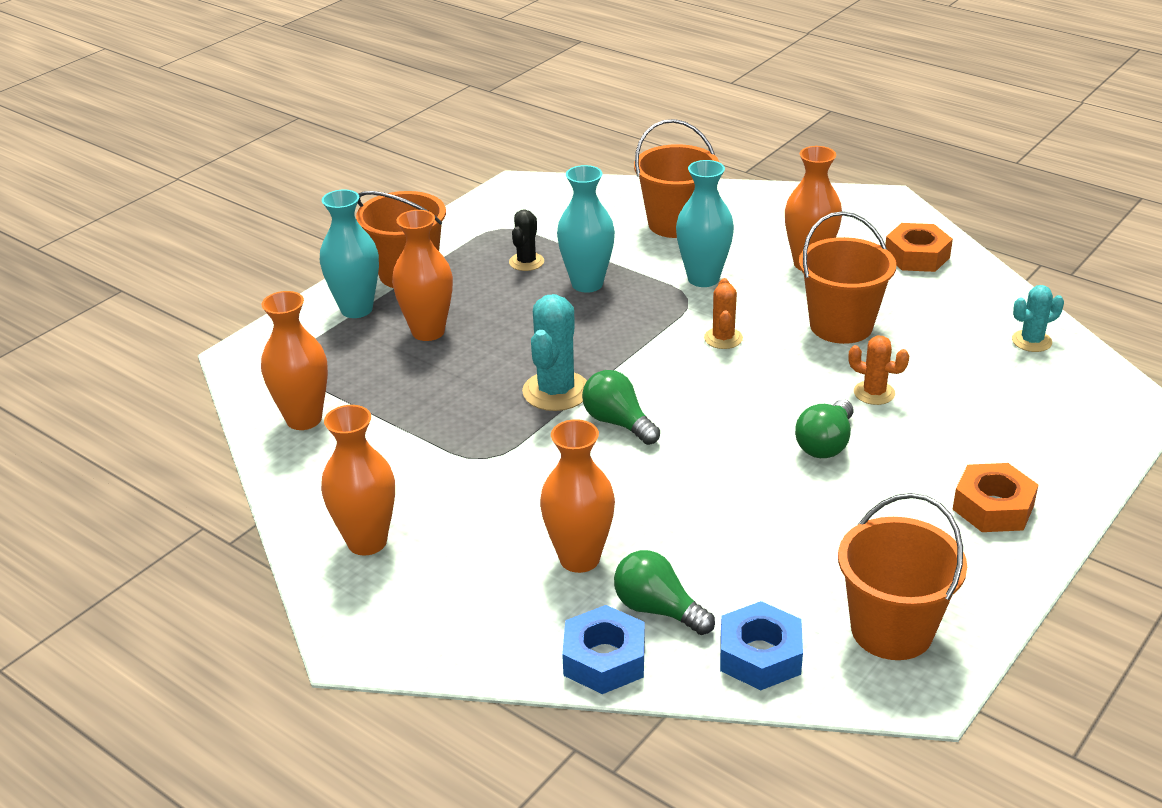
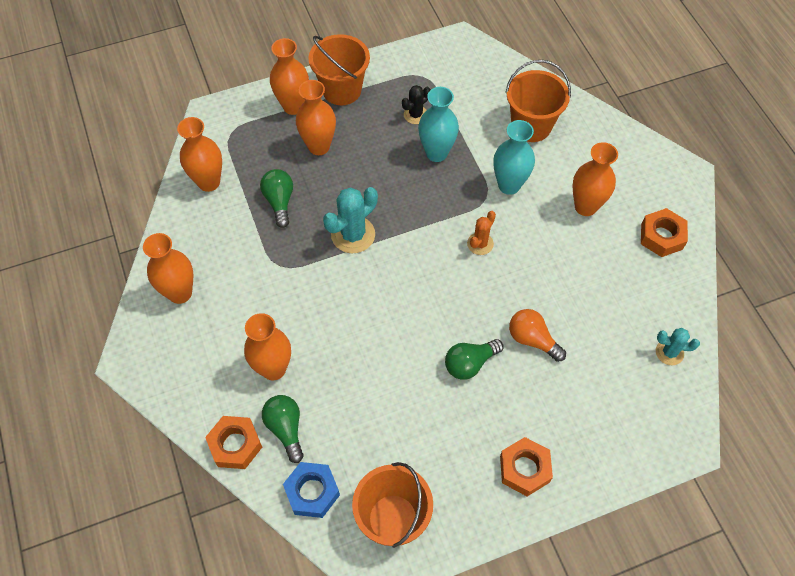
camera: 30 degrees right, 25 degrees up
turquoise vase [320,189,379,318] -> orange vase [270,38,309,115]
blue nut [562,605,645,694] -> orange nut [205,416,262,469]
green light bulb [582,370,660,445] -> green light bulb moved to [260,169,293,228]
orange bucket [799,211,896,344] -> none
orange cactus [848,336,909,405] -> orange light bulb [509,309,566,362]

